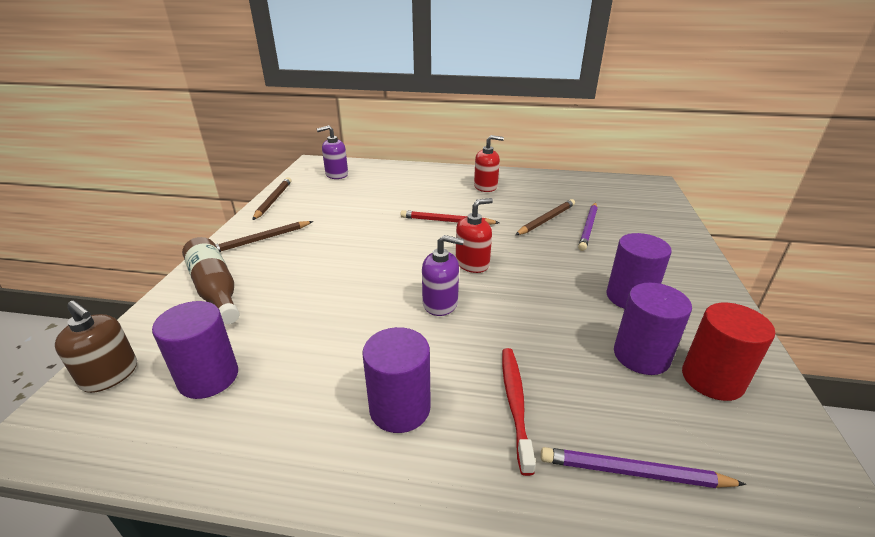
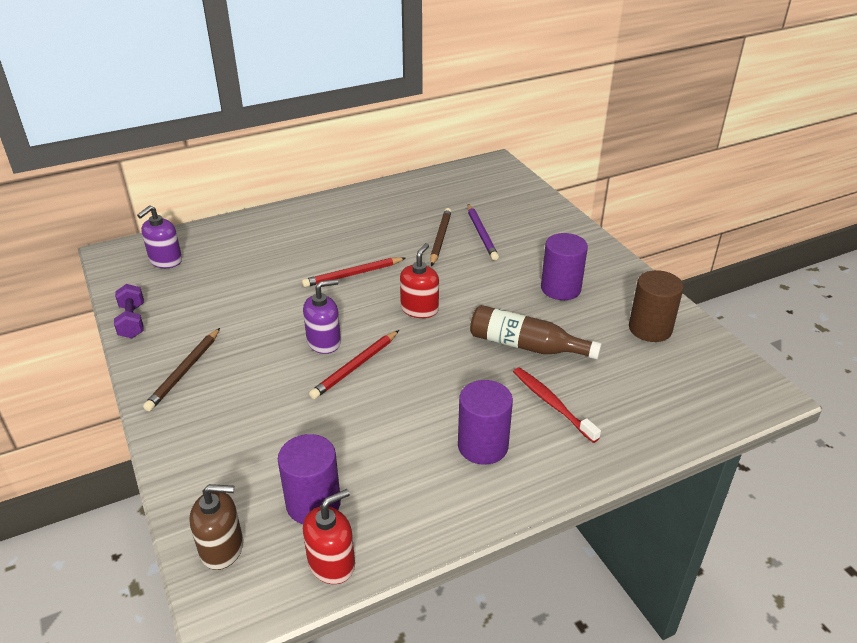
camera: 35 degrees left, 5 degrees up
brown bottle [182,237,240,324] -> brown bottle moved to [470,305,602,360]
brown pencil [252,178,291,220] -> purple dumbbell [114,284,144,338]
purple soap dispenser [422,235,464,316] -> purple soap dispenser moved to [303,279,341,354]
red soap dispenser [474,135,504,192] -> red soap dispenser moved to [303,489,355,584]
purple pencil [541,447,746,488] -> none
purple cylinder [614,283,692,375] -> none
red cylinder [682,303,775,401] -> brown cylinder [629,270,684,342]
none -> red pencil [309,330,399,399]

